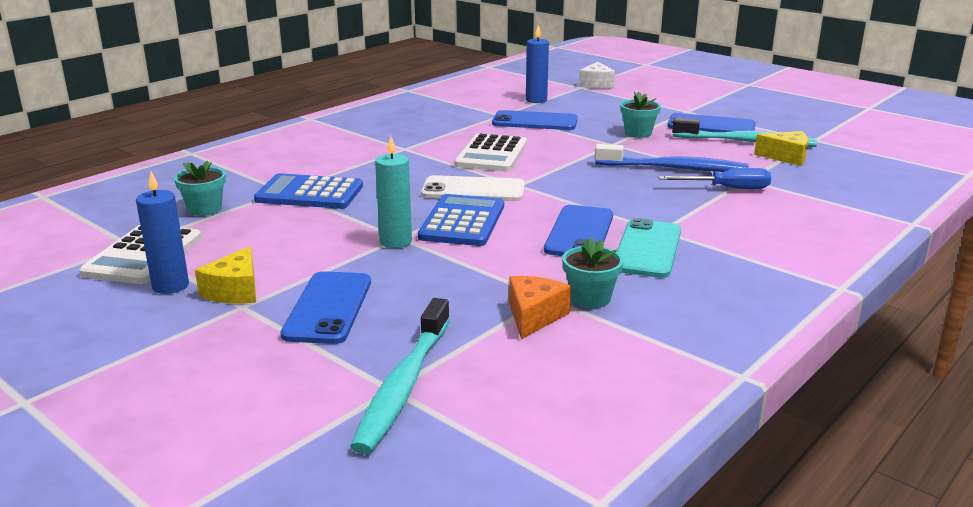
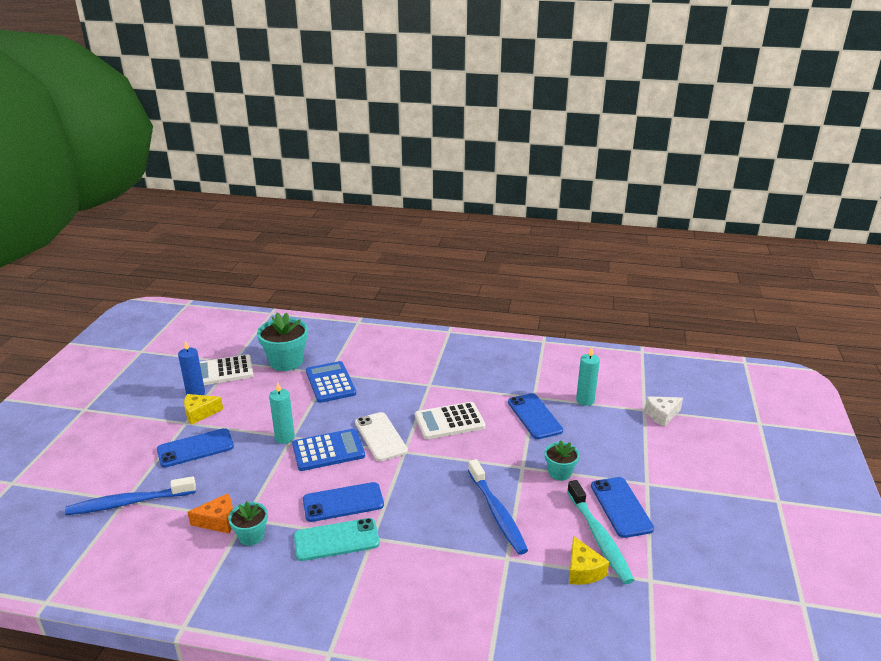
camera: 60 degrees right, 5 degrees up
turquoise flower pot [174,160,226,216] -> turquoise flower pot [257,312,308,371], size x1.76
turquoise toothbrush [350,298,450,454] -> blue toothbrush [65,476,196,515]
blue candle [526,25,549,103] -> turquoise candle [576,347,600,406]
blue screwdriver [658,168,771,189] -> none

